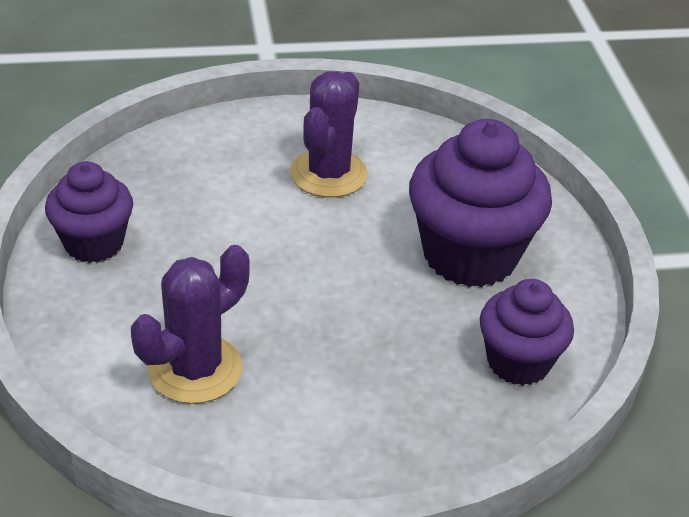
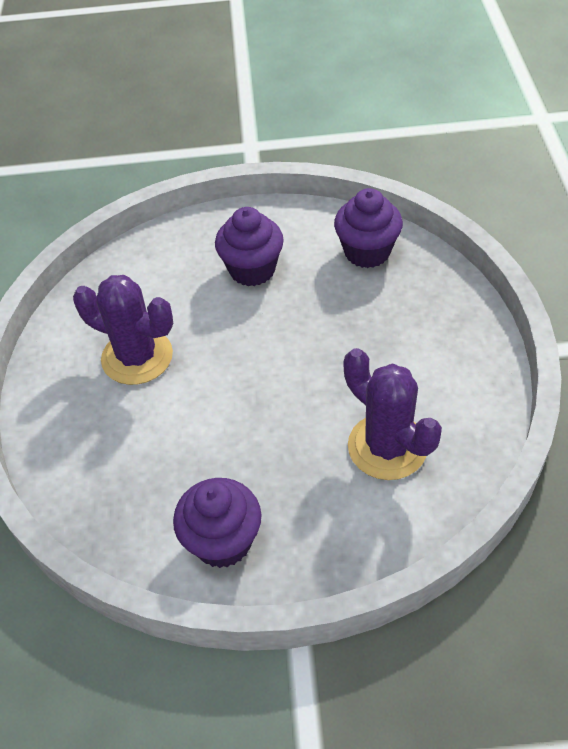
camera: 80 degrees left, 10 degrees up
purple cupcake [409,119,552,287] -> purple cupcake [215,207,284,286], size x0.61

